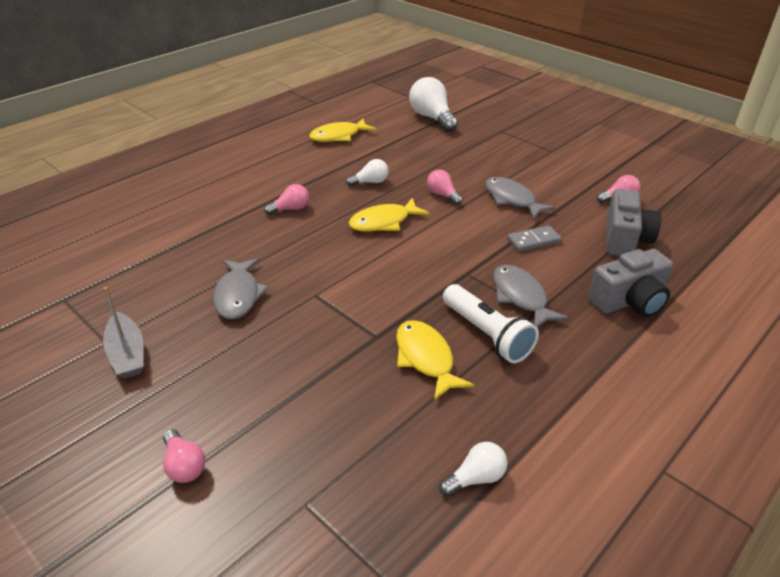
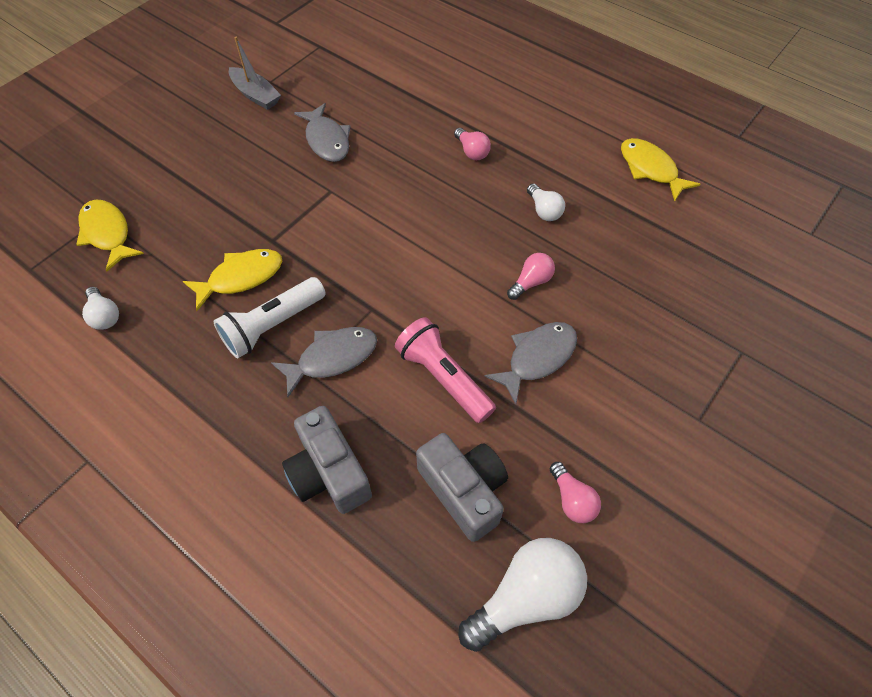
camera: 85 degrees right, 20 degrees up
grey boat [103,287,144,378] -> grey boat turned 105 degrees counterclockwise [229,37,281,110]
pink light bulb [163,429,205,483] -> none
grey fish [213,258,269,320] -> grey fish turned 105 degrees counterclockwise [294,103,351,162]
yellow fish [349,198,430,232] -> yellow fish moved to [76,200,144,272]
white light bulb [409,77,458,132] -> white light bulb moved to [458,538,587,652]
grey domino [507,226,562,252] -> pink flashlight [395,317,496,423]
grey camera [606,189,662,256] -> grey camera turned 135 degrees counterclockwise [416,433,508,542]

